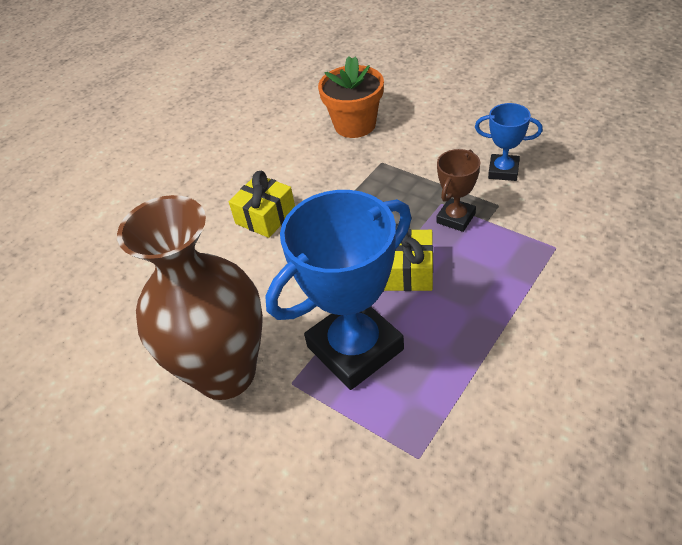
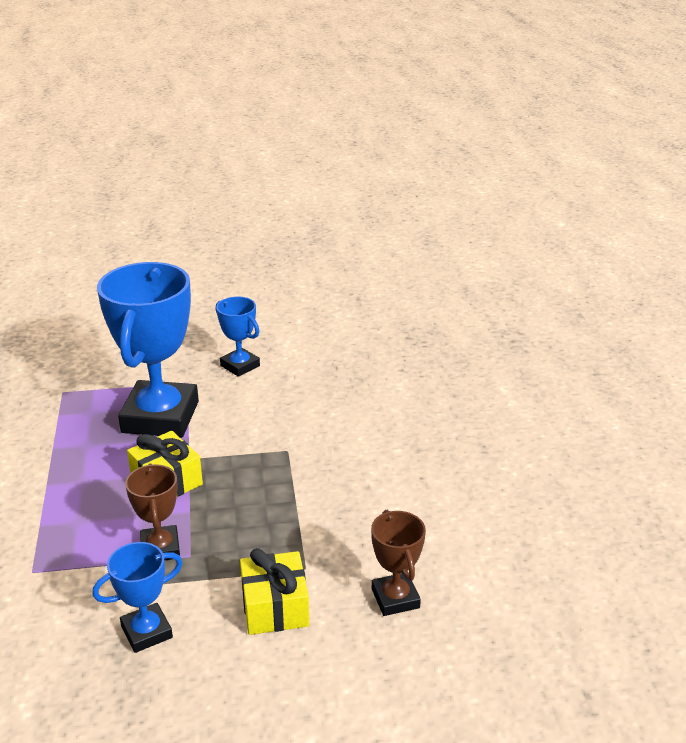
camera: 130 degrees right, 15 degrees down
brown vase [117,195,263,400] -> blue trophy [216,297,260,377]
yellow gift [229,171,295,238] -> yellow gift moved to [240,548,309,635]
orange flower pot [318,56,384,138] -> brown trophy [371,510,426,616]

